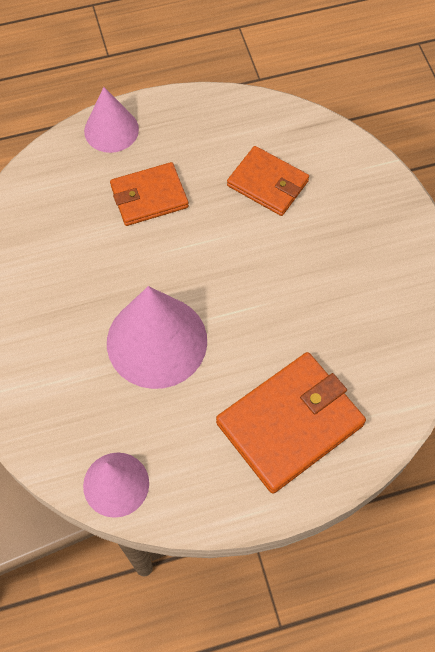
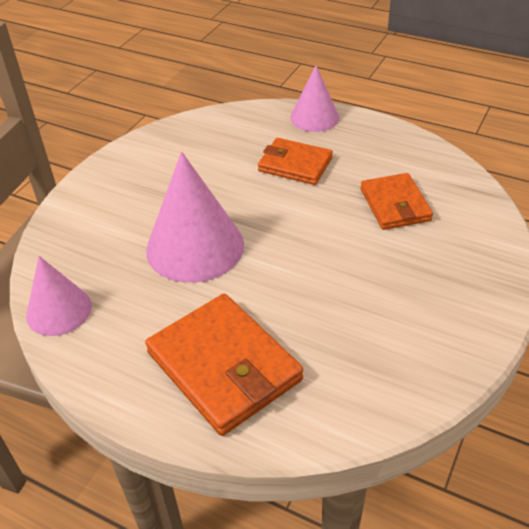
camera: 45 degrees right, 20 degrees down
orange wallet [216,352,366,494] -> orange wallet turned 45 degrees clockwise [145,294,303,436]

